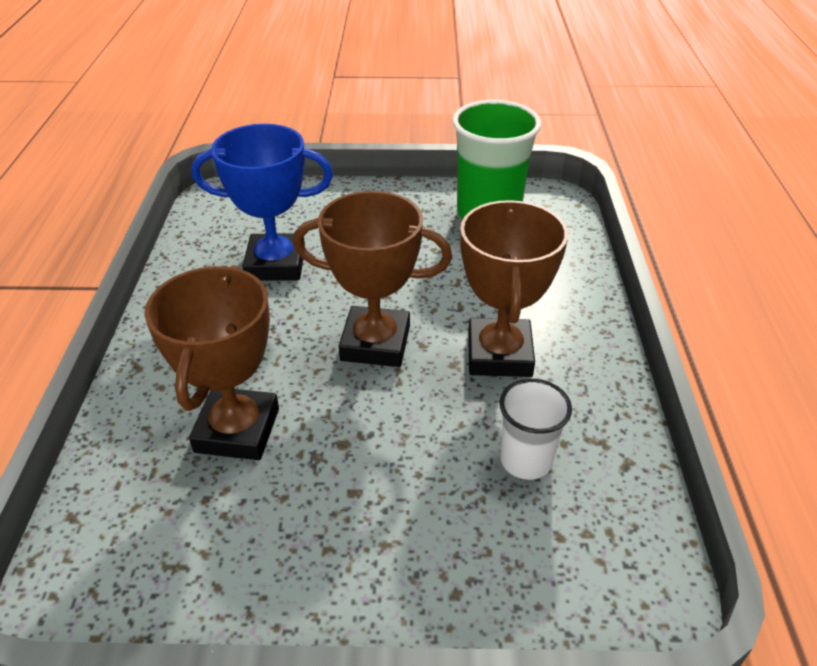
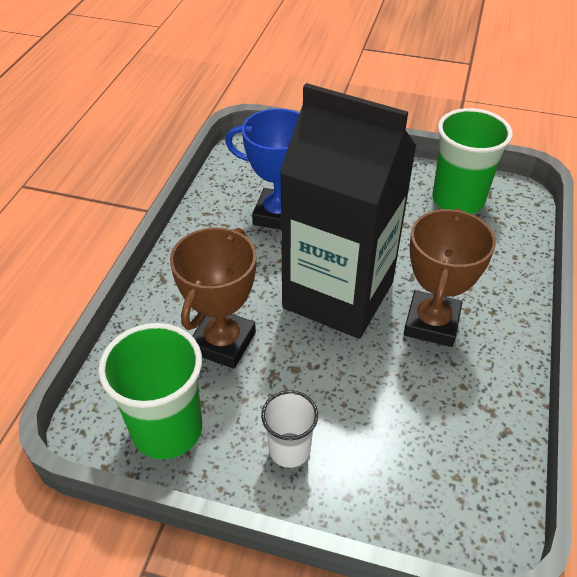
camera: 15 degrees right, 5 degrees up
brown trophy [293,191,452,367] -> black carton [280,83,417,339]
white cup [499,379,572,480] -> white cup moved to [261,390,318,468]
none -> green cup [98,323,202,459]

